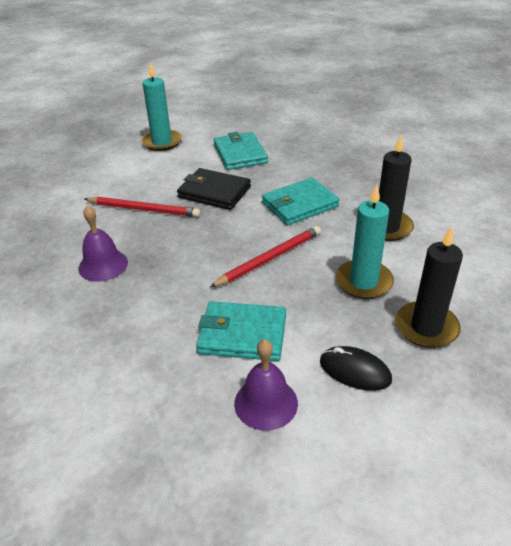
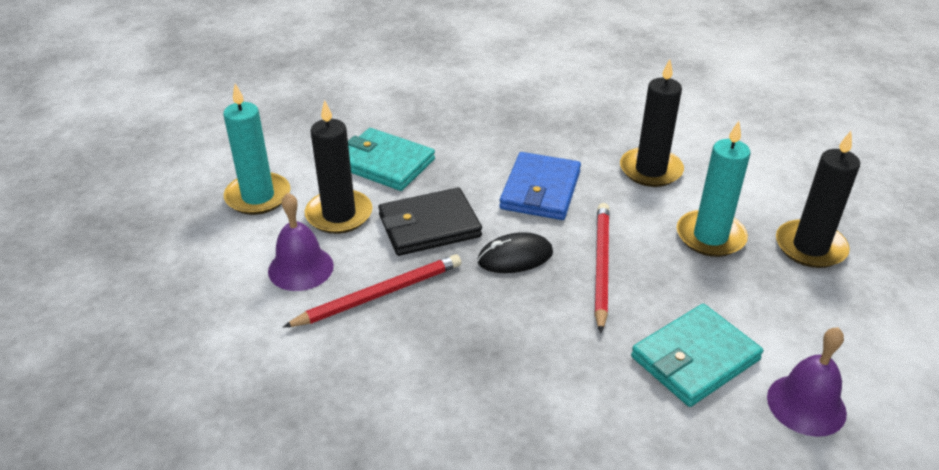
camera: 45 degrees left, 0 degrees up
purple bell [78,205,128,282] -> purple bell moved to [268,193,334,291]
turquoise wallet [262,178,339,225] -> blue wallet [499,152,581,220]
black mouse [320,346,392,391] -> black mouse moved to [477,232,553,273]
none -> black candle [305,100,373,234]

